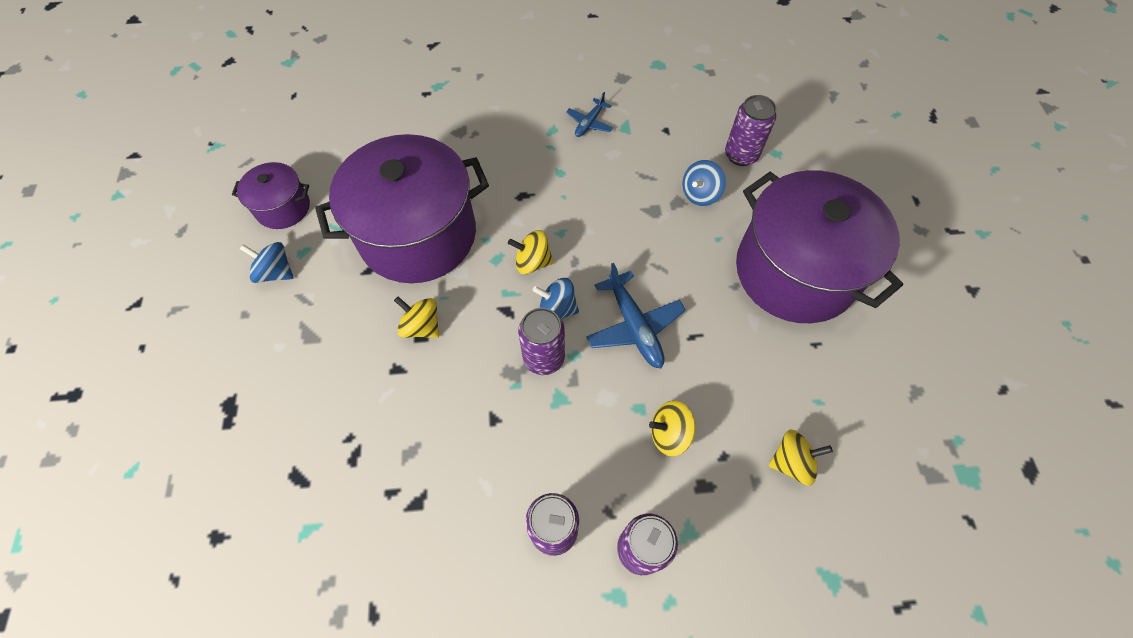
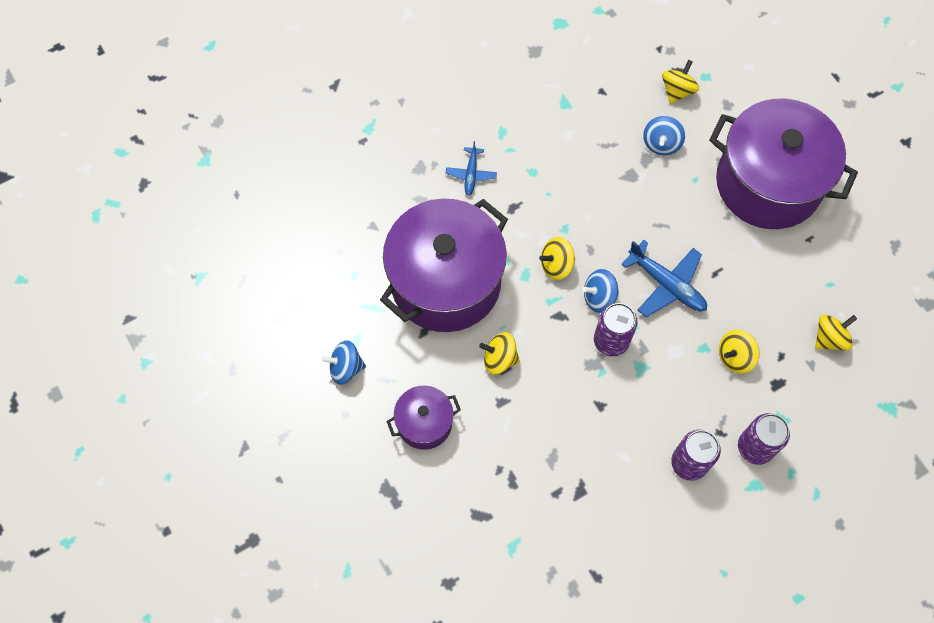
camera: 25 degrees left, 5 degrees up
purple pot [232,162,310,229] -> purple pot moved to [386,385,461,450]
blue plane [566,92,613,137] -> blue plane moved to [446,141,497,196]
purple can [725,95,777,166] -> yellow spinning top [662,60,699,104]

